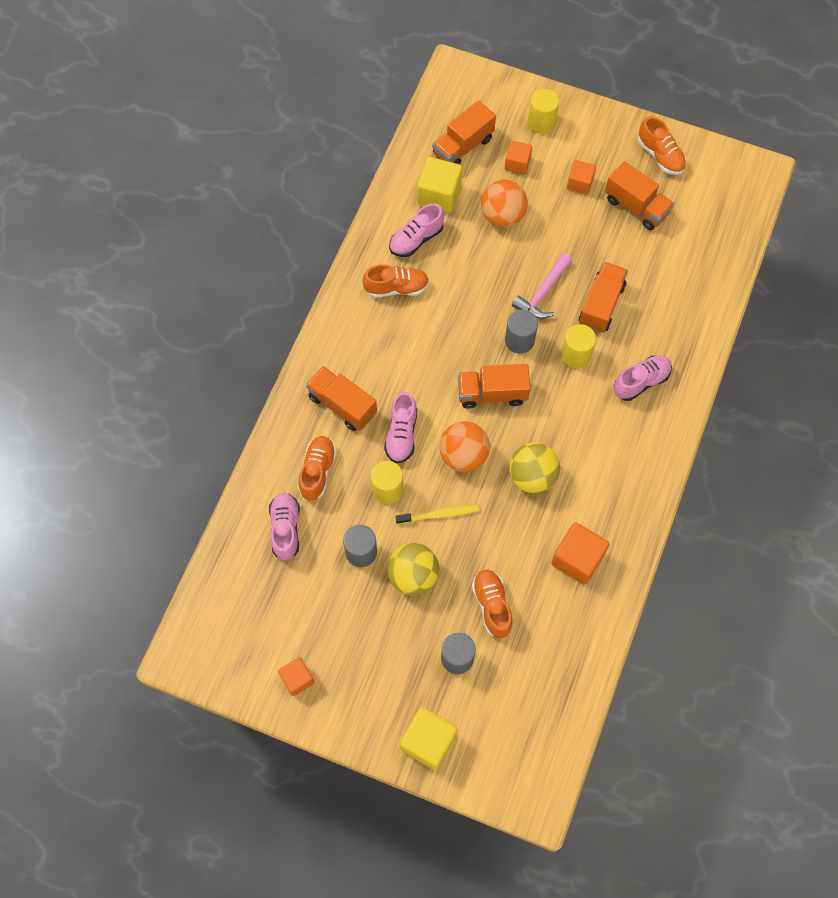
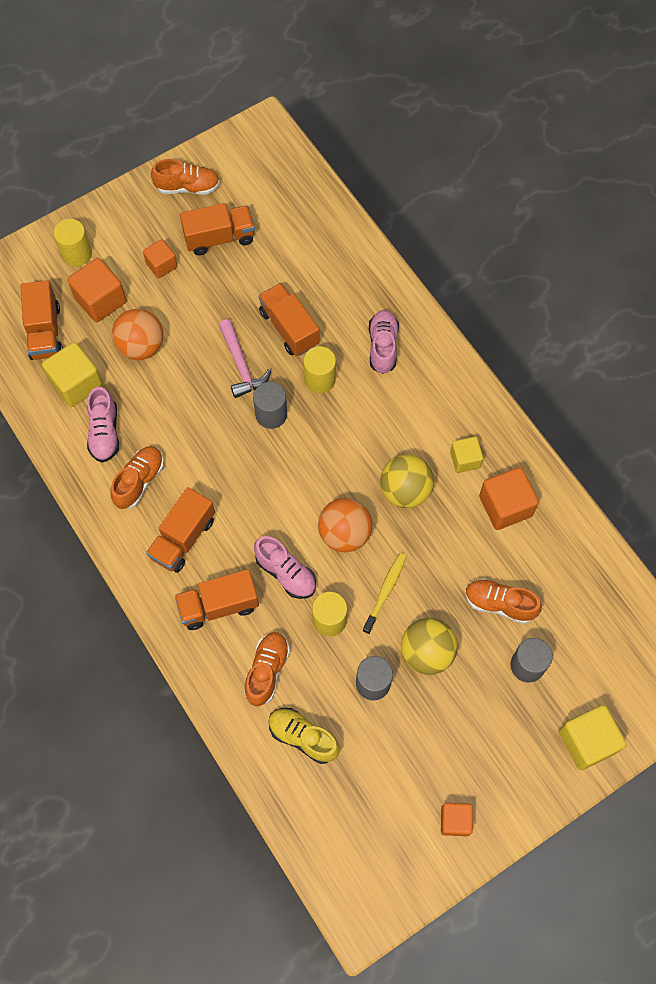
camera: 55 degrees left, 0 degrees up
pink shoe [269,493,300,561] -> yellow shoe [269,708,340,764]
orange shoe [298,436,337,501] -> orange shoe turned 60 degrees clockwise [244,632,290,706]
orange truck [458,364,531,409] -> orange truck moved to [146,487,215,573]
orange cube [505,141,532,175] -> orange cube [67,258,127,322], size x1.62
none -> yellow cube [450,437,483,473]

